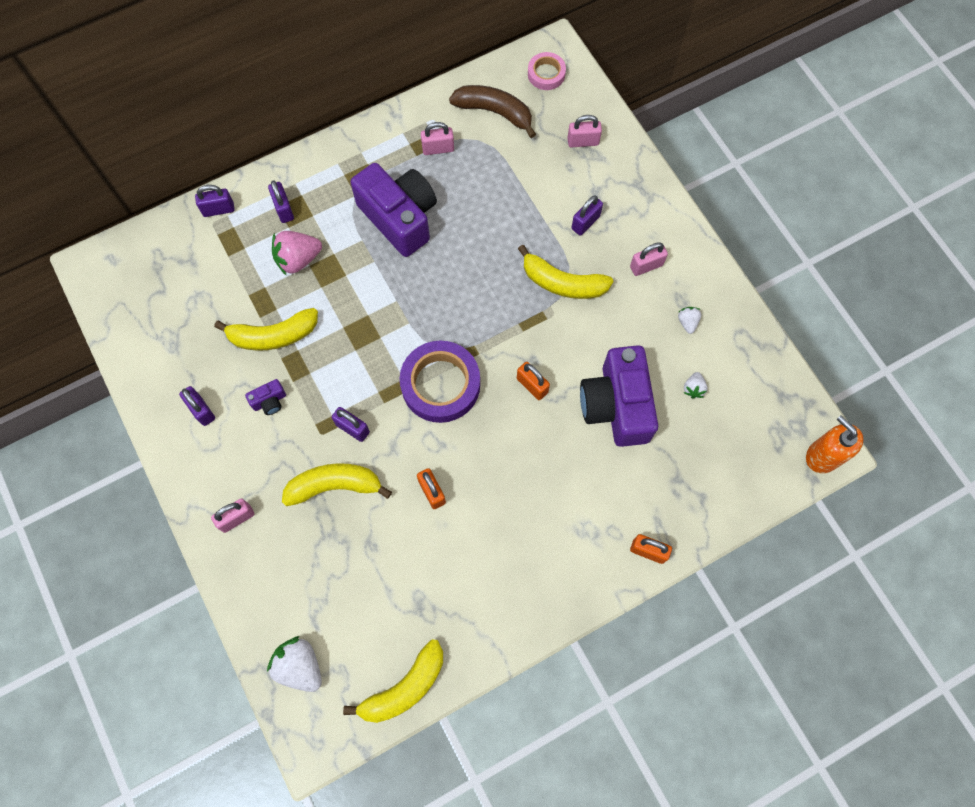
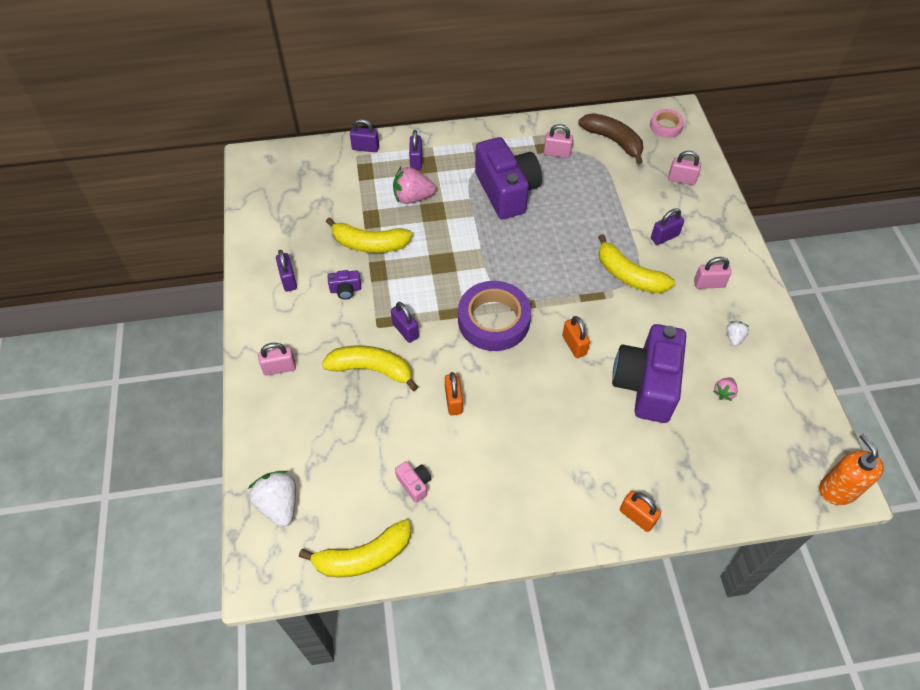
camera: 20 degrees right, 15 degrees down
white strawberry [684,372,708,399] -> pink strawberry [713,377,738,401]
none -> pink camera [395,461,432,503]

